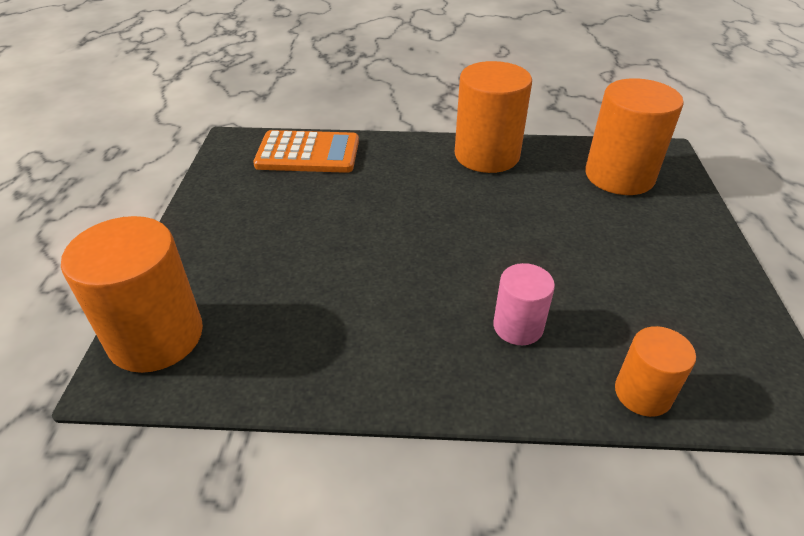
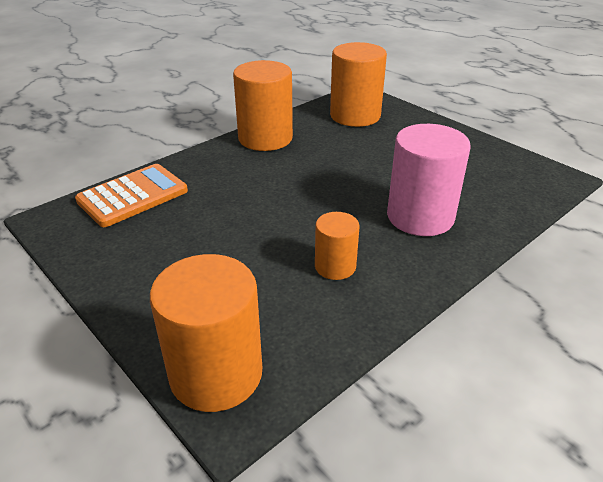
camera: 45 degrees left, 5 degrees down
pink cylinder [493,263,555,345] -> pink cylinder [387,124,471,236], size x1.81
orange cylinder [615,326,696,417] -> orange cylinder moved to [315,212,359,280]

